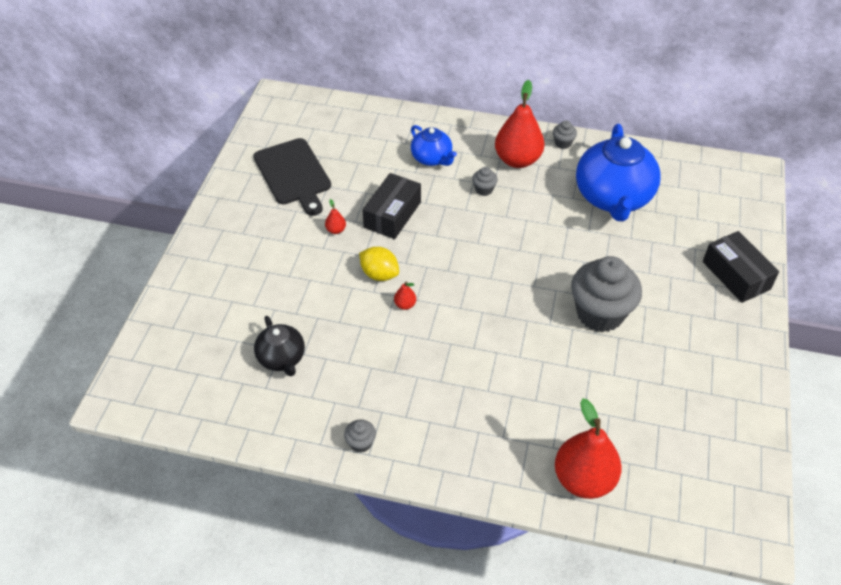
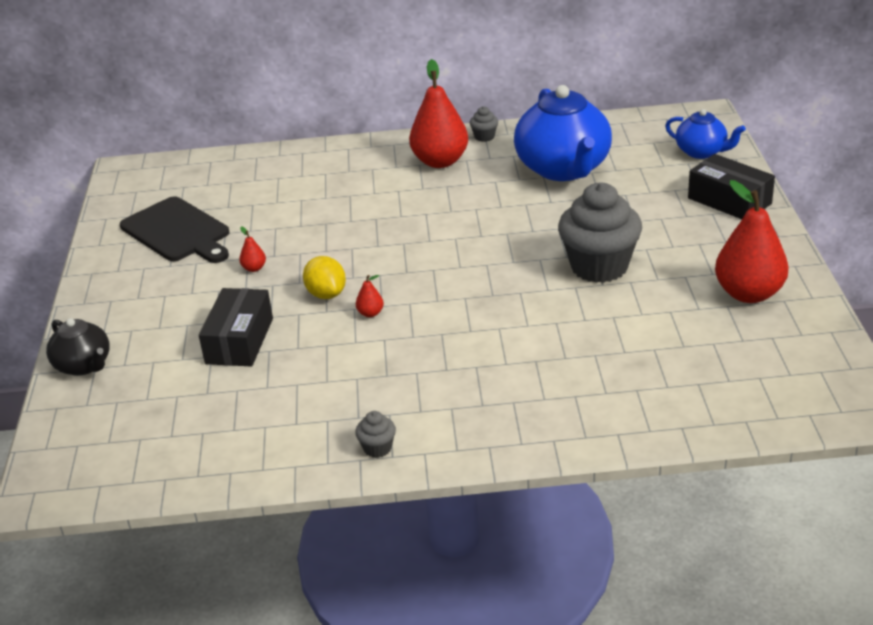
camera: 15 degrees left, 15 degrees down
black teapot [254,316,305,376] -> black teapot moved to [46,318,110,376]
yellow lemon [359,247,399,281] -> yellow lemon turned 45 degrees clockwise [303,256,346,299]
black box [362,173,421,239] -> black box moved to [199,288,273,366]
blue teapot [411,125,457,166] -> blue teapot moved to [665,109,746,159]
grey cupcake [472,167,498,196] -> none
red pear [555,398,622,499] -> red pear moved to [715,180,789,303]

